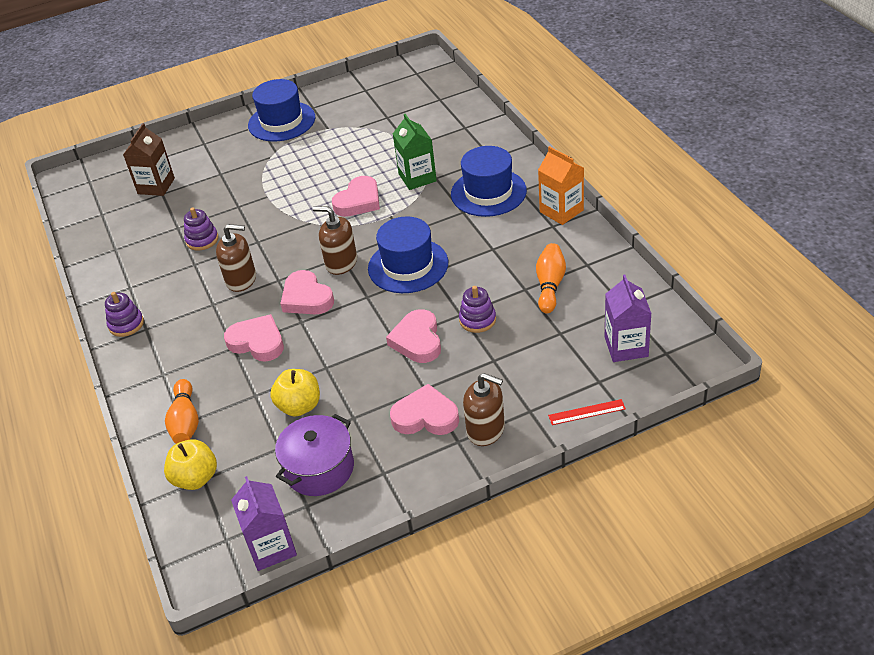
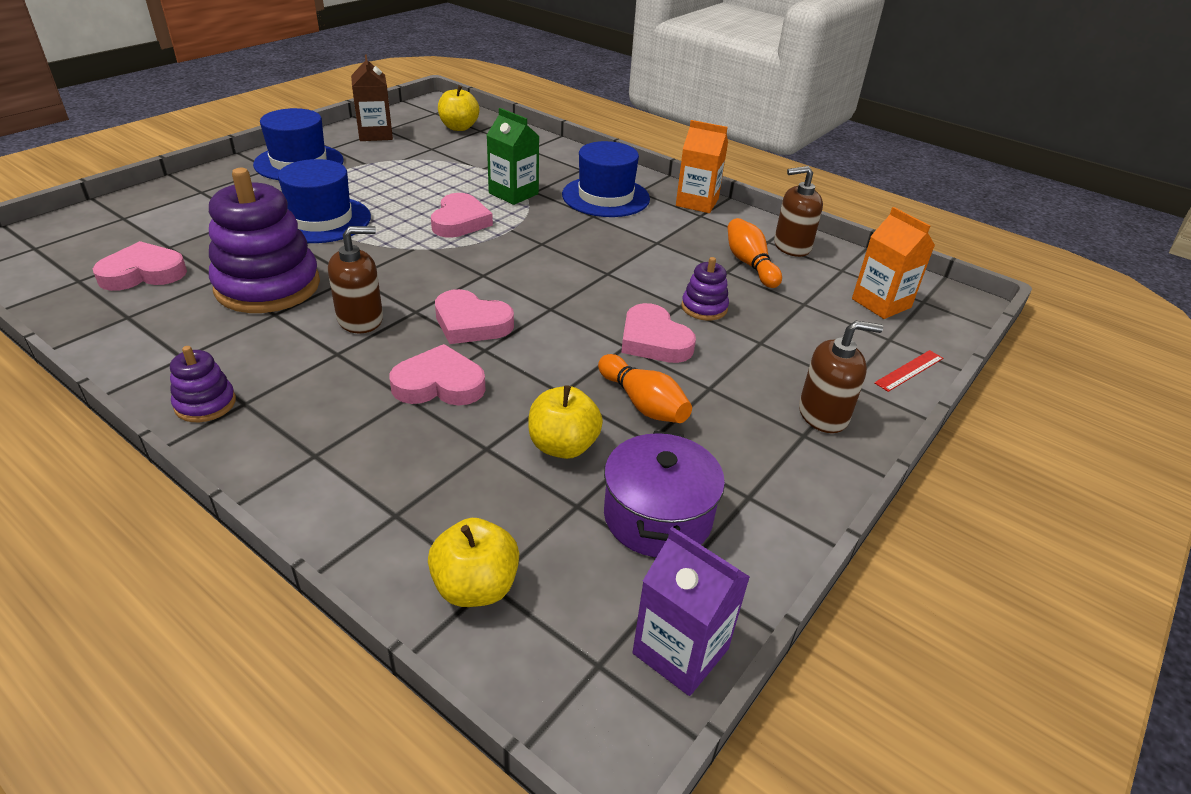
camera: 35 degrees left, 5 degrees down
brown carton [123,123,175,196] -> brown carton moved to [351,54,393,141]
orange bowling pin [165,379,199,444] -> orange bowling pin moved to [598,354,692,423]
purple stacking toy [184,207,218,250] -> purple stacking toy [209,168,320,313], size x2.13
brown soap dispenser [313,206,357,275] -> brown soap dispenser moved to [774,166,823,257]
blue hat [368,216,448,293] -> blue hat moved to [278,159,371,243]
pink heart [390,384,459,435] -> pink heart moved to [93,241,187,291]
purple carton [605,275,652,362] -> orange carton [852,207,935,319]
none -> yellow apple [438,85,479,131]

